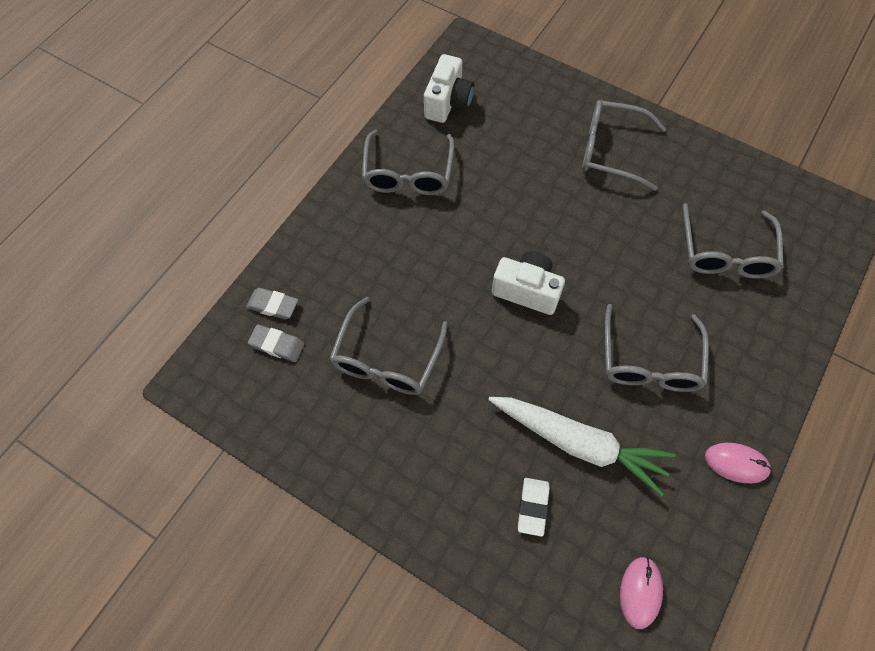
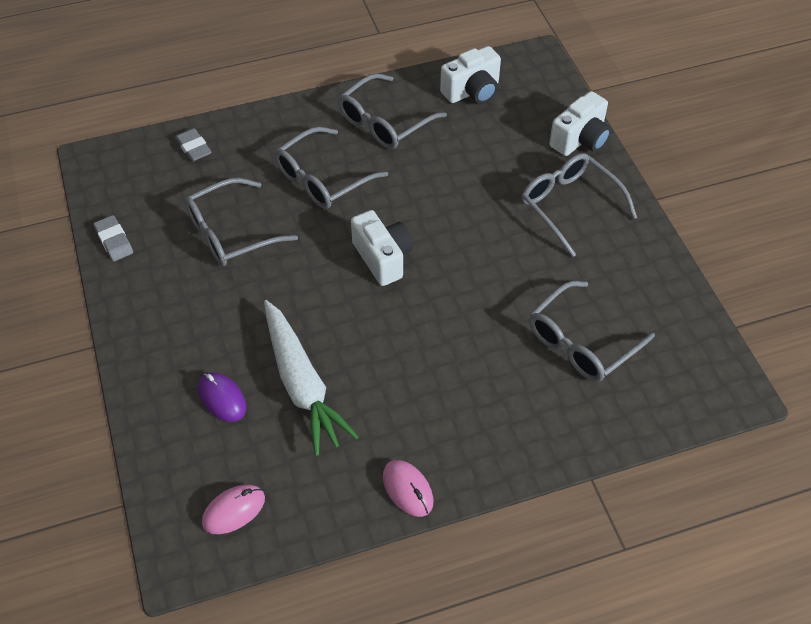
camera: 40 degrees right, 10 degrees down
grey eraser [248,324,305,362] -> grey eraser moved to [94,215,133,261]
white eraser [518,478,550,537] -> purple mouse [198,372,246,422]
grey glasses [605,304,709,392] -> grey glasses moved to [274,127,388,209]
none -> white camera [549,91,611,156]

